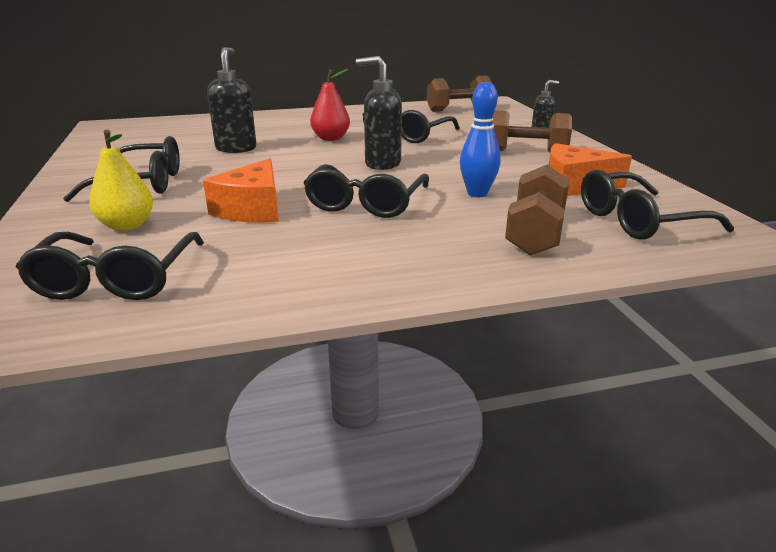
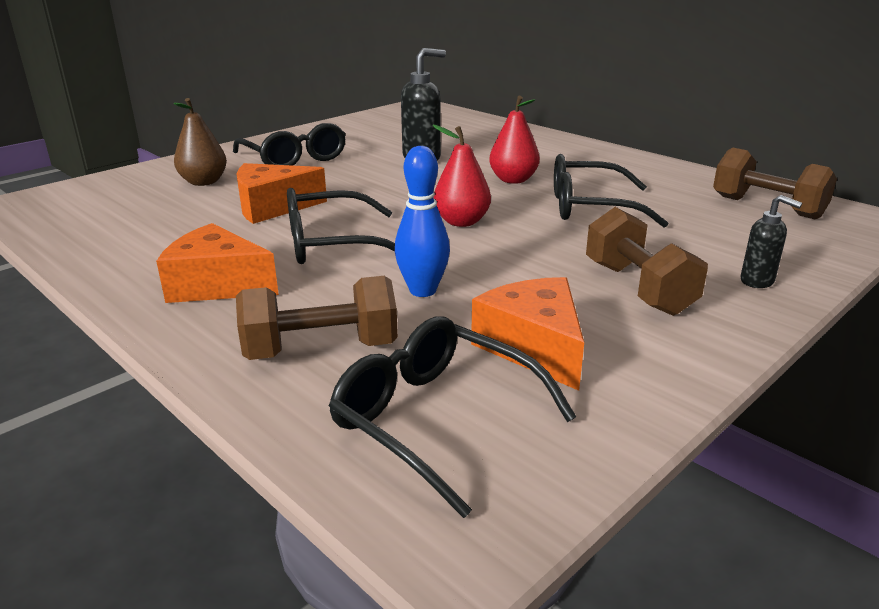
camera: 60 degrees right, 0 degrees up
black glasses [16,232,204,300] -> none
yellow pear [89,130,153,231] -> brown pear [174,98,227,186]
black soap dispenser [356,56,402,170] -> red pear [432,125,491,227]
none -> orange cheese [156,223,279,303]

